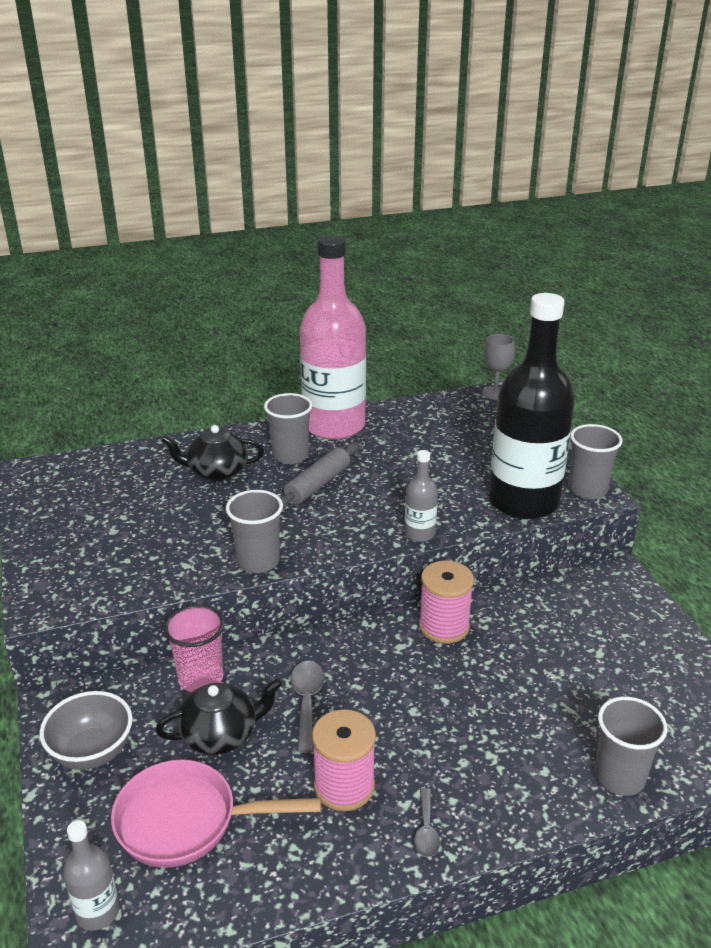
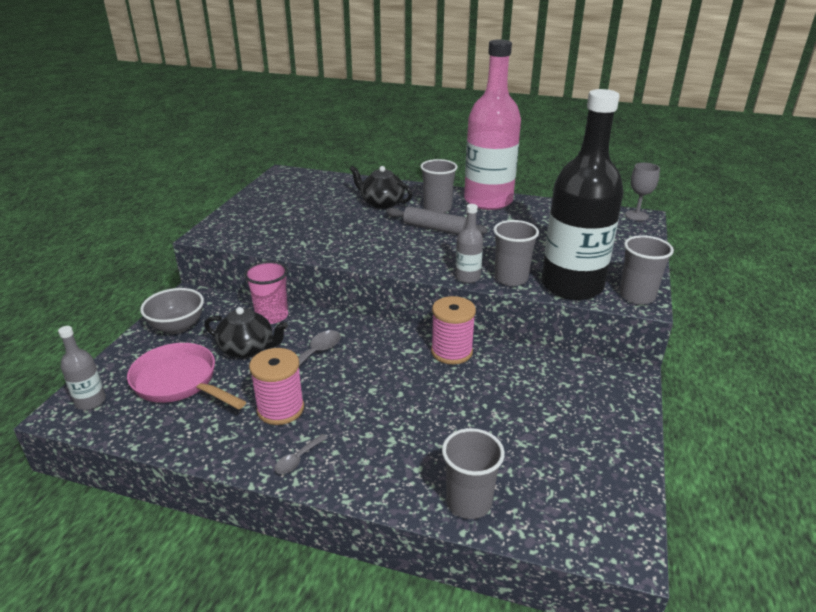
camera: 35 degrees right, 0 degrees up
grey cup [226,490,283,573] -> grey cup moved to [493,220,539,286]
grey rolling pin [280,442,360,510] -> grey rolling pin turned 45 degrees clockwise [386,206,488,235]

